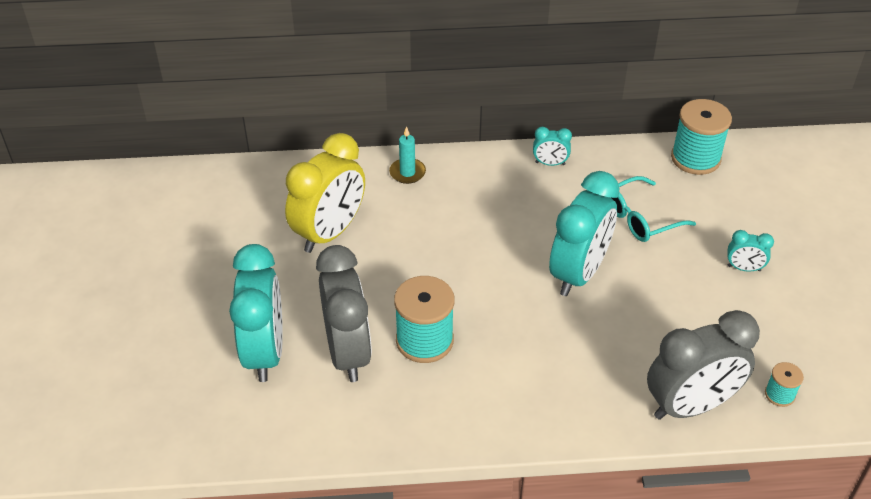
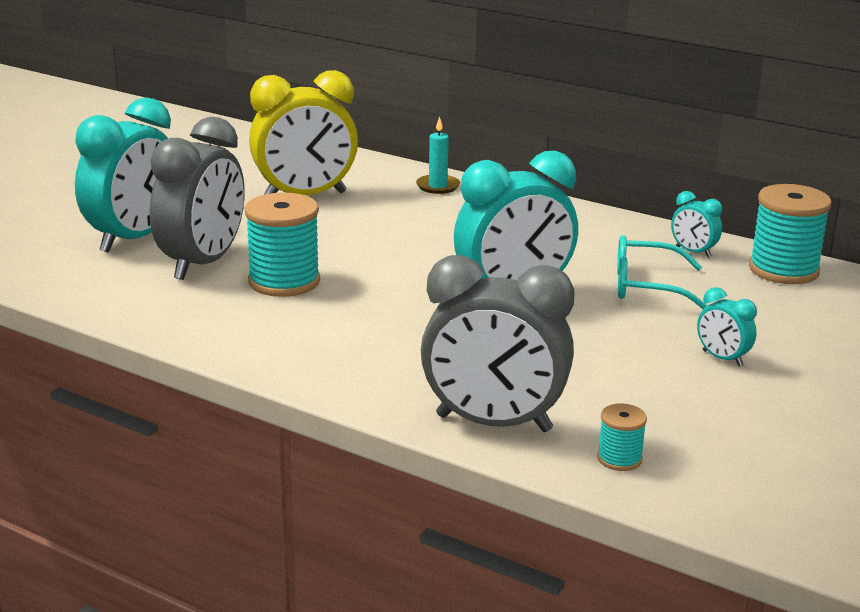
camera: 35 degrees right, 20 degrees down
turquoise clock [533,127,572,166] -> turquoise clock moved to [671,191,722,258]

